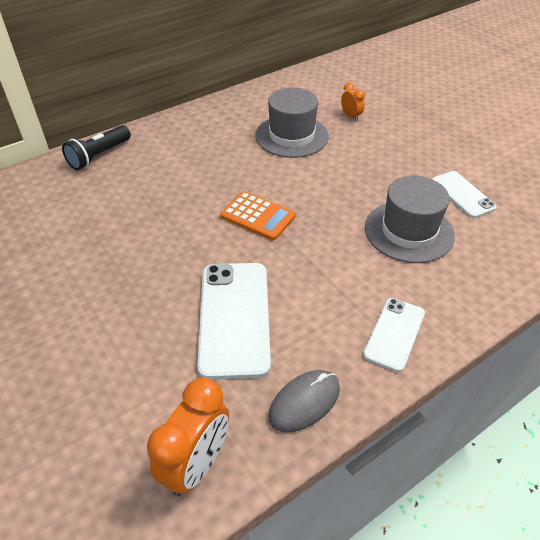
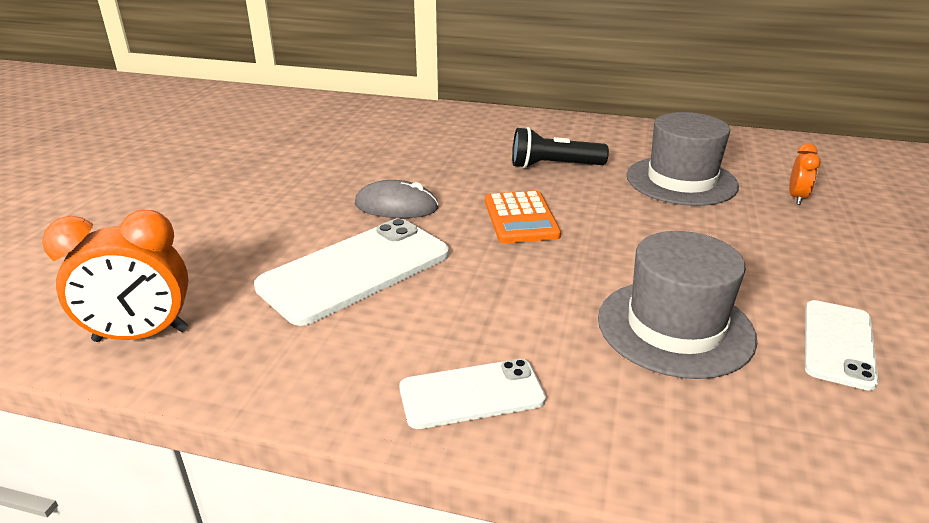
camera: 50 degrees right, 15 degrees down
black flashlight [62,125,131,170] -> black flashlight moved to [512,127,609,169]
grey mouse [268,370,340,432] -> grey mouse moved to [355,180,439,218]

